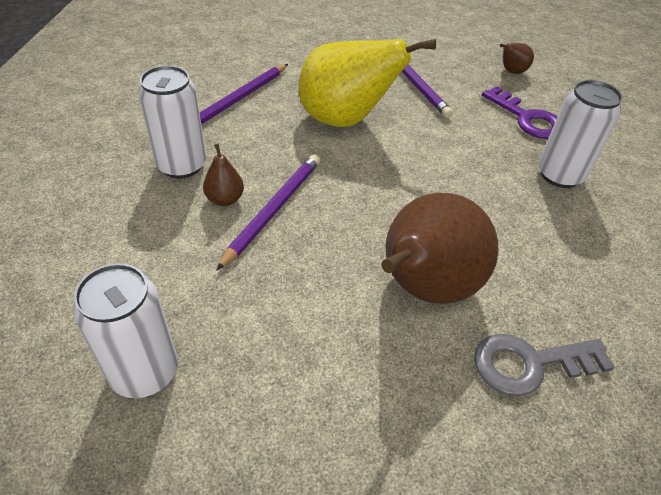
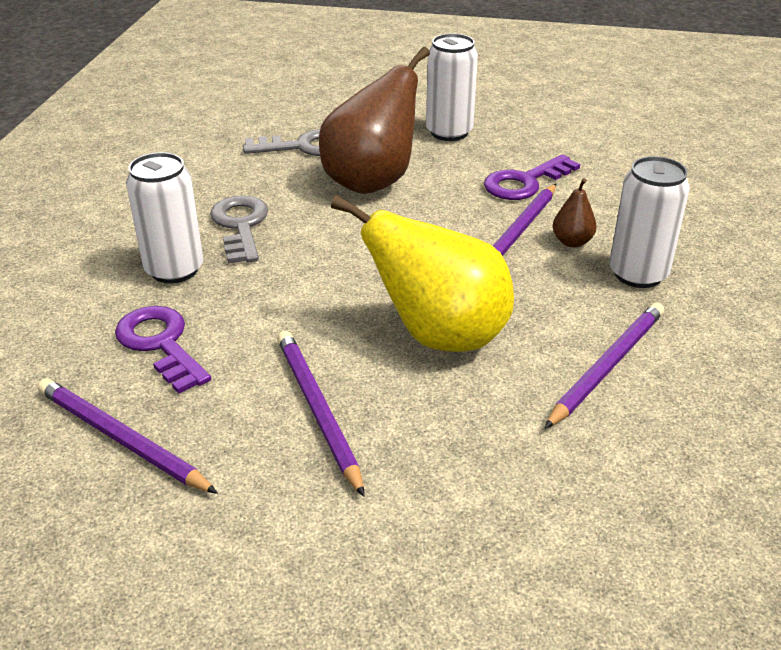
camera: 175 degrees left, 10 degrees down
white can [73,263,178,398] -> white can moved to [426,33,478,141]
brown pear [500,43,534,74] -> purple pencil [38,378,218,494]
none -> grey key [210,195,268,264]
none -> purple key [484,154,580,200]

